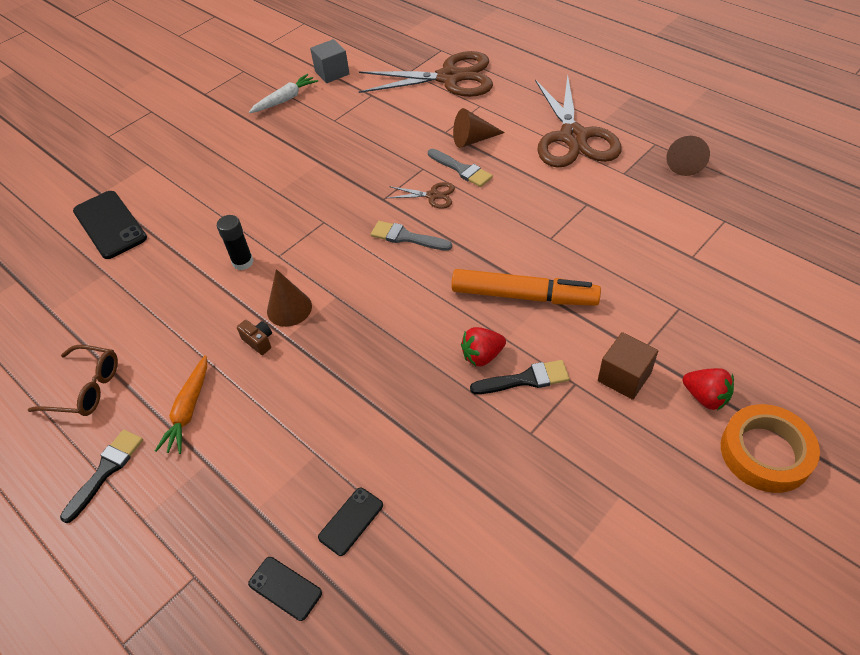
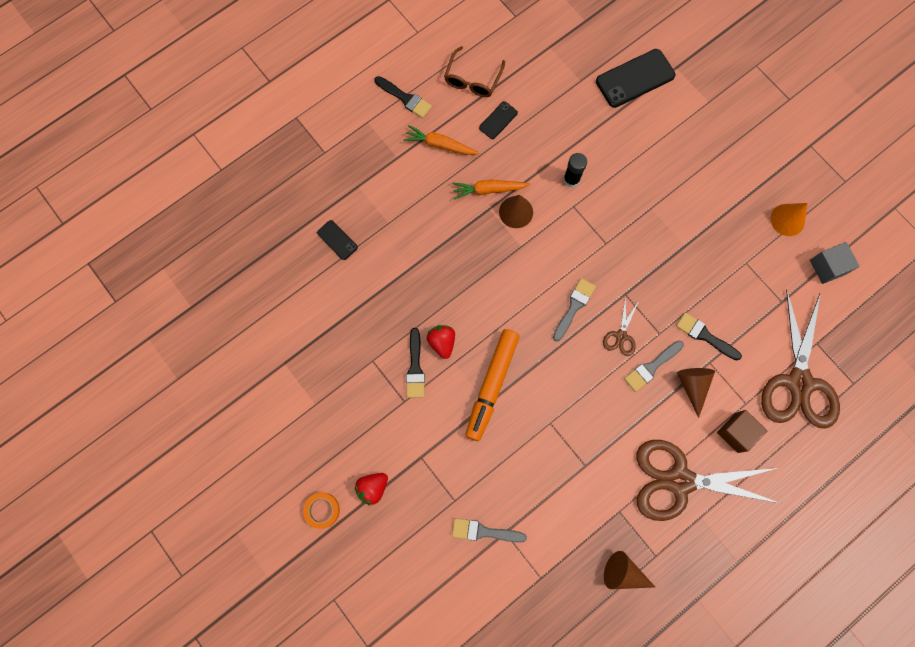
camera: 95 degrees right, 25 degrees up
brown camera [237,320,272,355] -> orange carrot [452,180,530,200]
black phone [248,557,322,621] -> black phone moved to [479,101,518,139]
white carrot [249,74,318,113] -> orange cone [771,203,808,236]
brown cube [598,332,658,400] -> brown cube moved to [717,410,767,453]
orange tape [721,404,820,493] -> orange tape [303,493,340,529], size x0.59
none -> grey brush [452,518,527,543]
none -> black brush [676,312,742,361]

